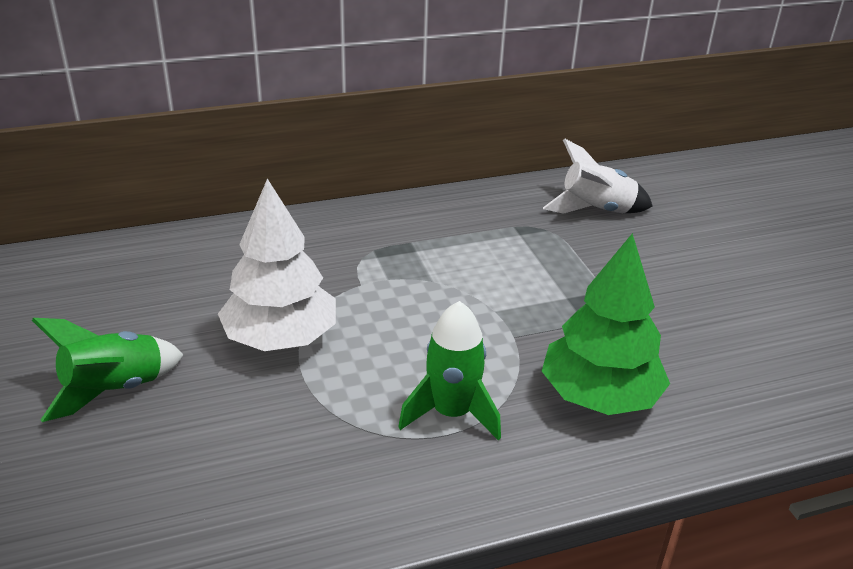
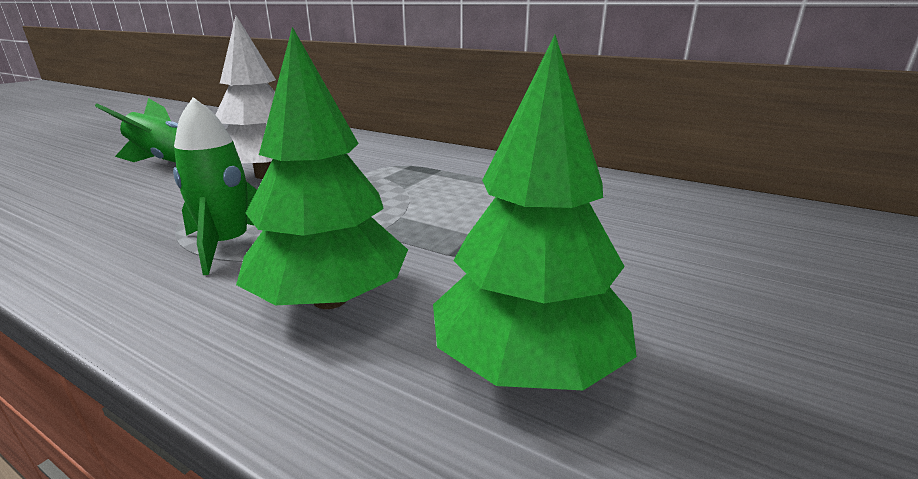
camera: 50 degrees right, 10 degrees down
white rocket [543,139,653,214] -> none
none -> green tree [433,35,637,390]

